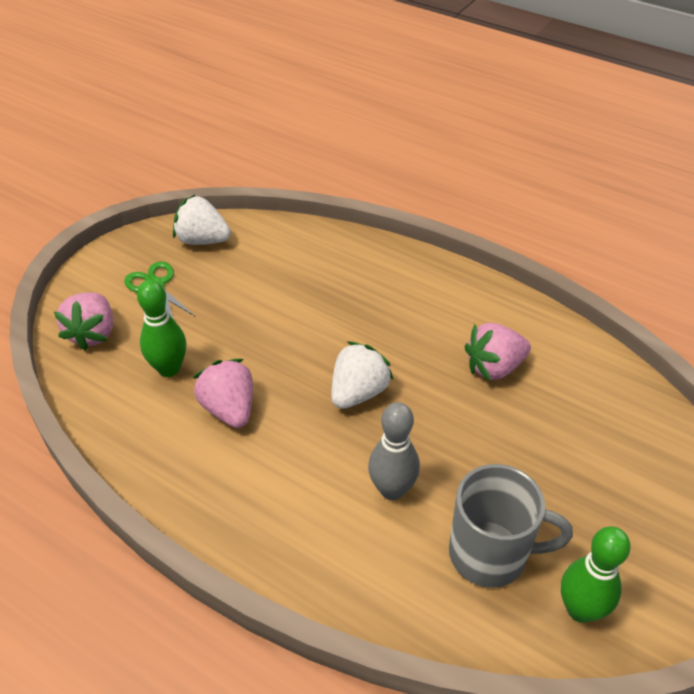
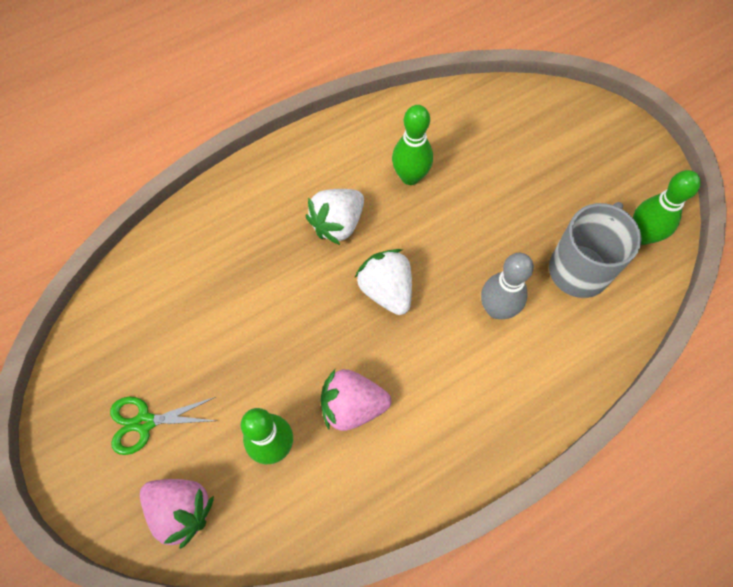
camera: 65 degrees left, 20 degrees up
white strawberry [173,195,231,245] -> white strawberry moved to [306,189,364,245]
pink strawberry [465,323,531,381] -> green bowling pin [392,105,433,185]

